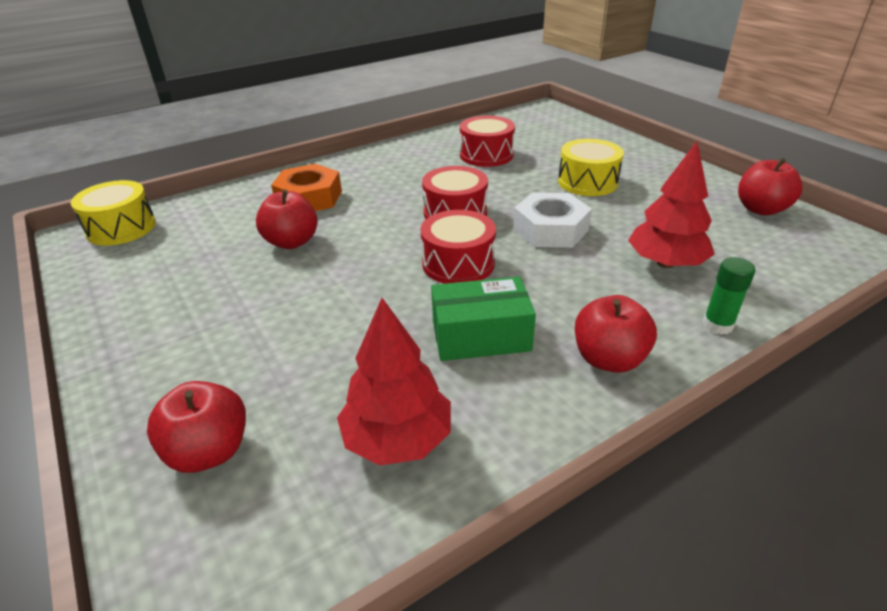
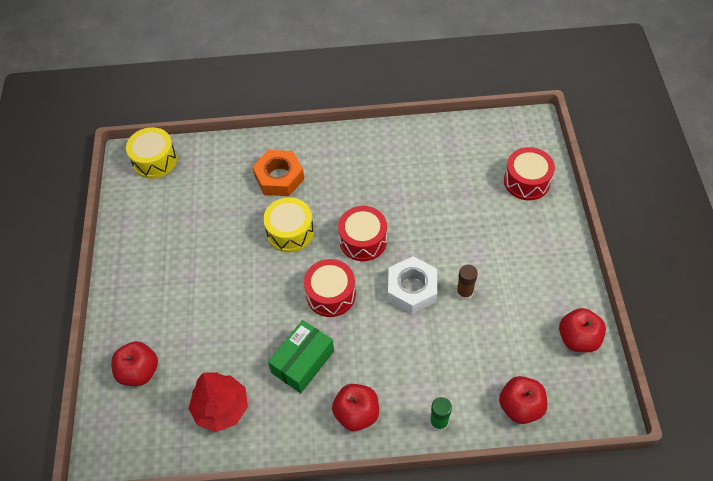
camera: 30 degrees right, 20 degrees up
red apple [256,189,318,249] -> red apple moved to [499,376,547,424]
green box [431,276,536,361] -> green box turned 75 degrees counterclockwise [268,320,334,393]
red drum [460,116,515,167] -> red drum moved to [504,147,555,200]
yellow drum [558,139,624,196] -> yellow drum moved to [263,197,314,252]
red tree [628,142,715,268] -> none
none -> brown glue stick [456,264,478,300]

